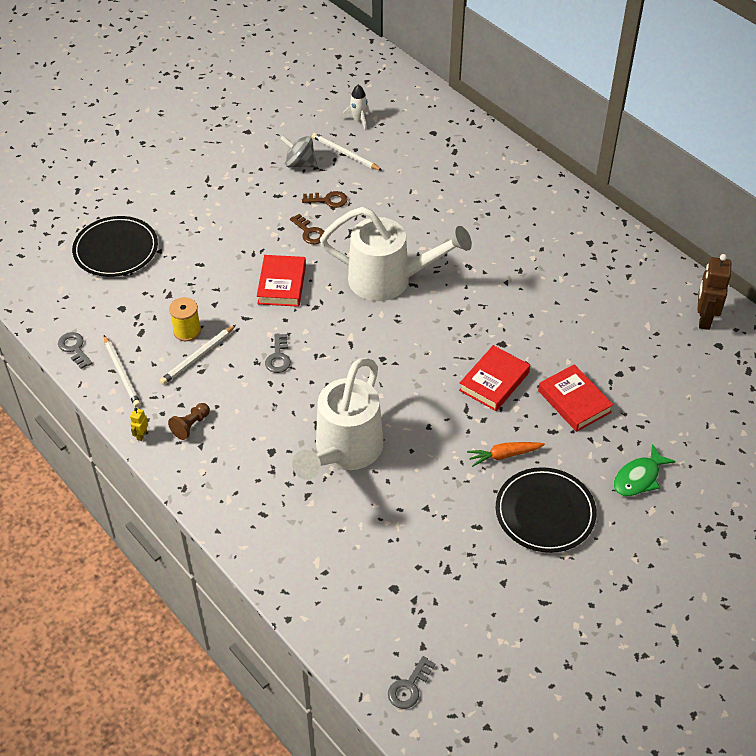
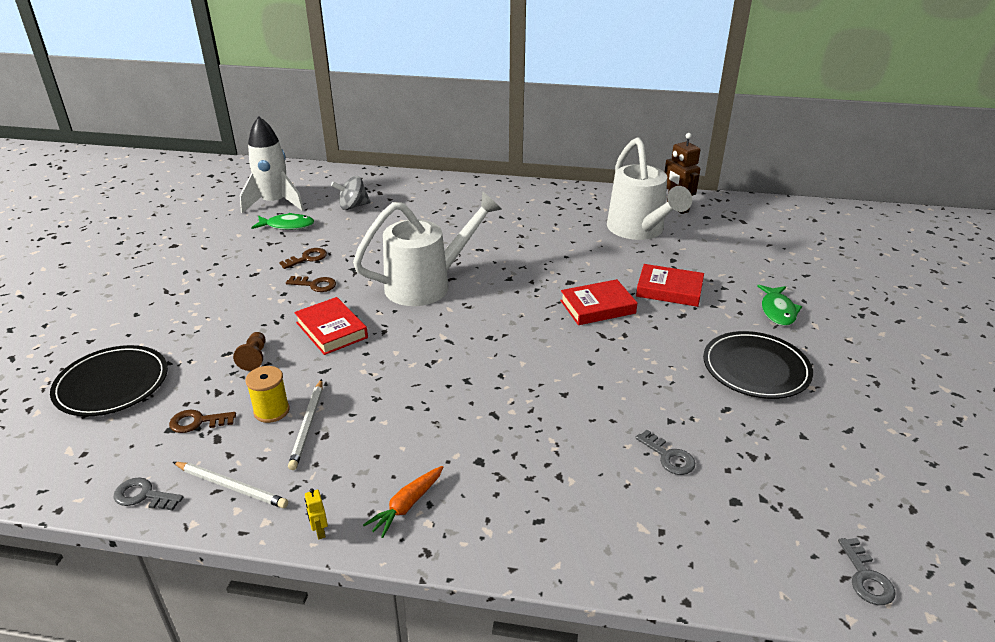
camera: 40 degrees left, 15 degrees down
brown pawn [168,403,210,440] -> brown pawn moved to [233,332,266,371]
grey key [265,334,291,373] -> grey key moved to [635,430,695,475]
grey spinning top [280,136,317,168] -> grey spinning top moved to [331,176,371,210]
white watering can [292,358,384,480] -> white watering can moved to [607,137,692,240]
white pencil [312,133,382,170] -> green fish [251,213,314,230]
white rocket [342,85,369,130] -> white rocket [240,116,304,213], size x2.06
red book [459,345,530,411] -> red book turned 75 degrees clockwise [560,279,637,325]
orange carrot [467,442,545,467] -> orange carrot moved to [363,466,443,538]
none -> brown key [169,410,236,433]

